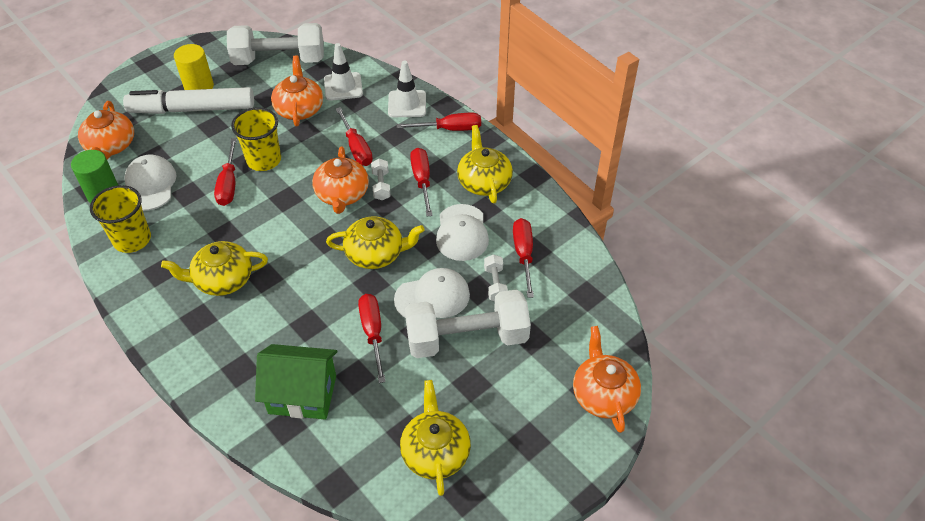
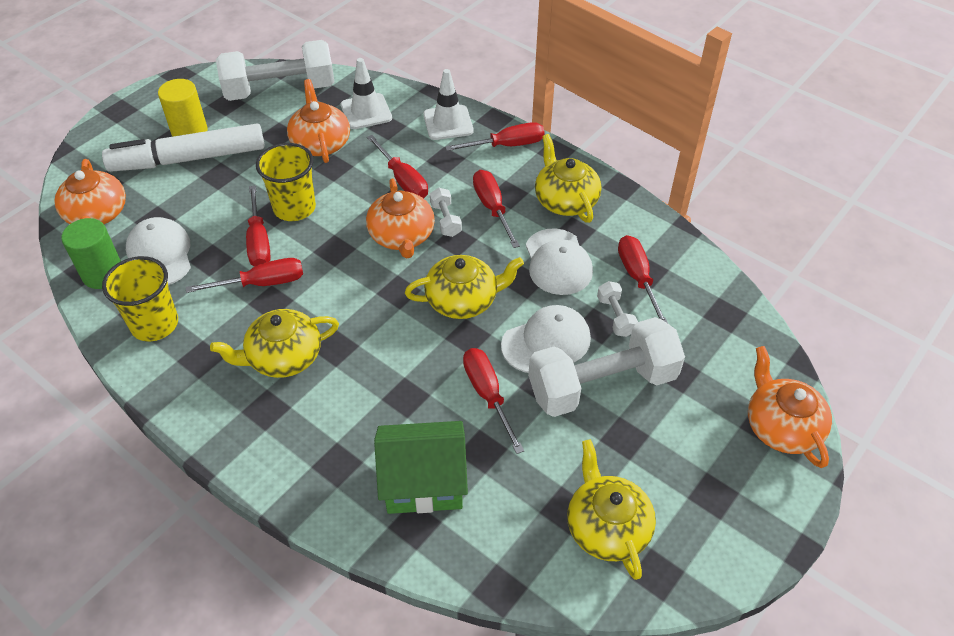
camera: 10 degrees left, 0 degrees up
none -> red screwdriver [186,258,303,293]

